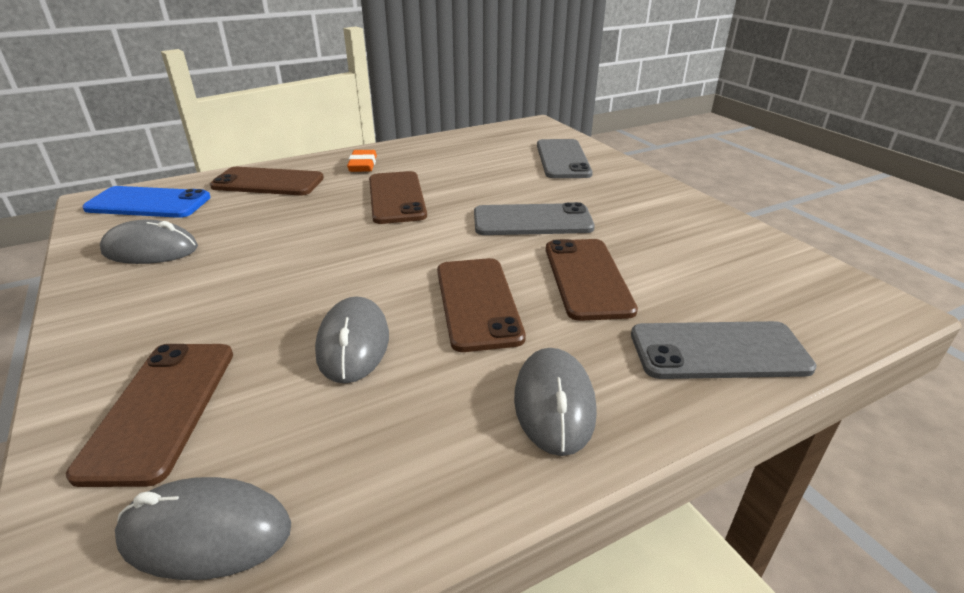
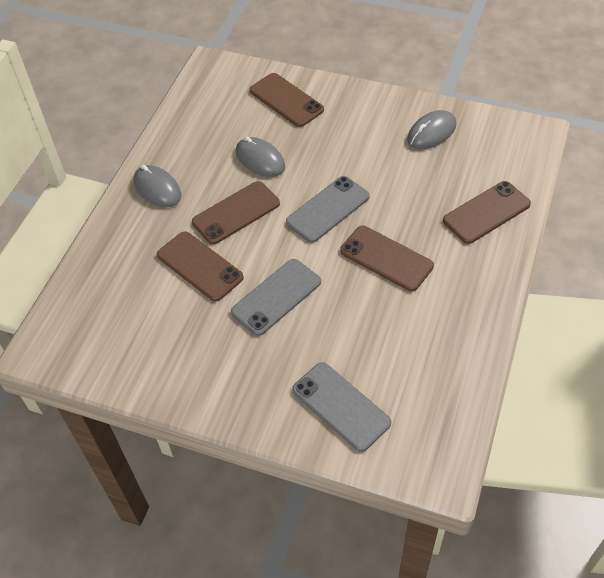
camera: 140 degrees right, 20 degrees up
blue phone [82,186,211,218] -> none
grey mouse [115,477,291,580] -> none
orange eraser [347,150,377,172] -> none
brown phone [437,258,526,352] -> brown phone turned 75 degrees counterclockwise [192,181,280,245]
grey phone [631,321,817,379] -> grey phone moved to [286,176,370,243]

